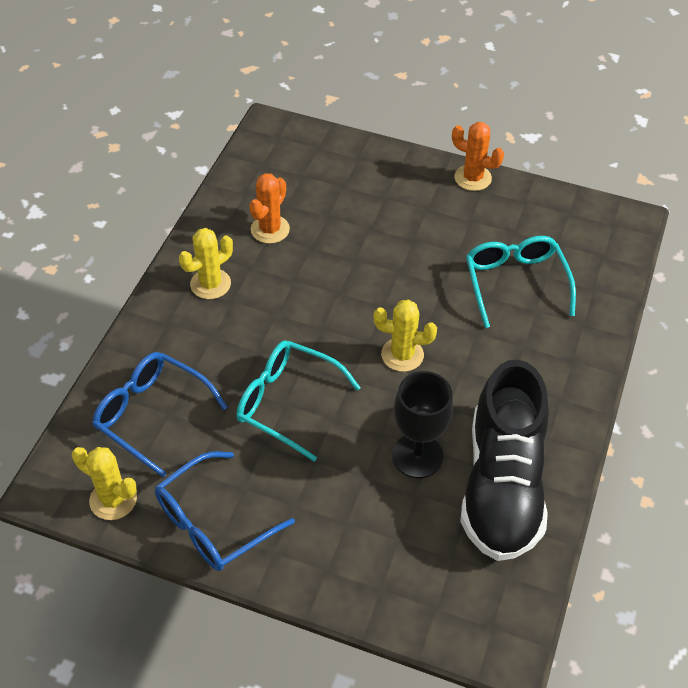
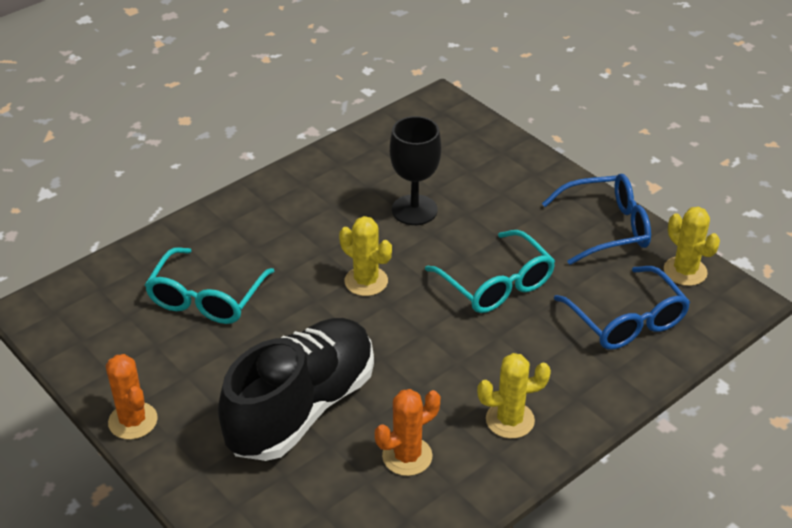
camera: 150 degrees left, 10 degrees down
black shoe [460,360,549,561] -> black shoe moved to [218,318,374,461]

